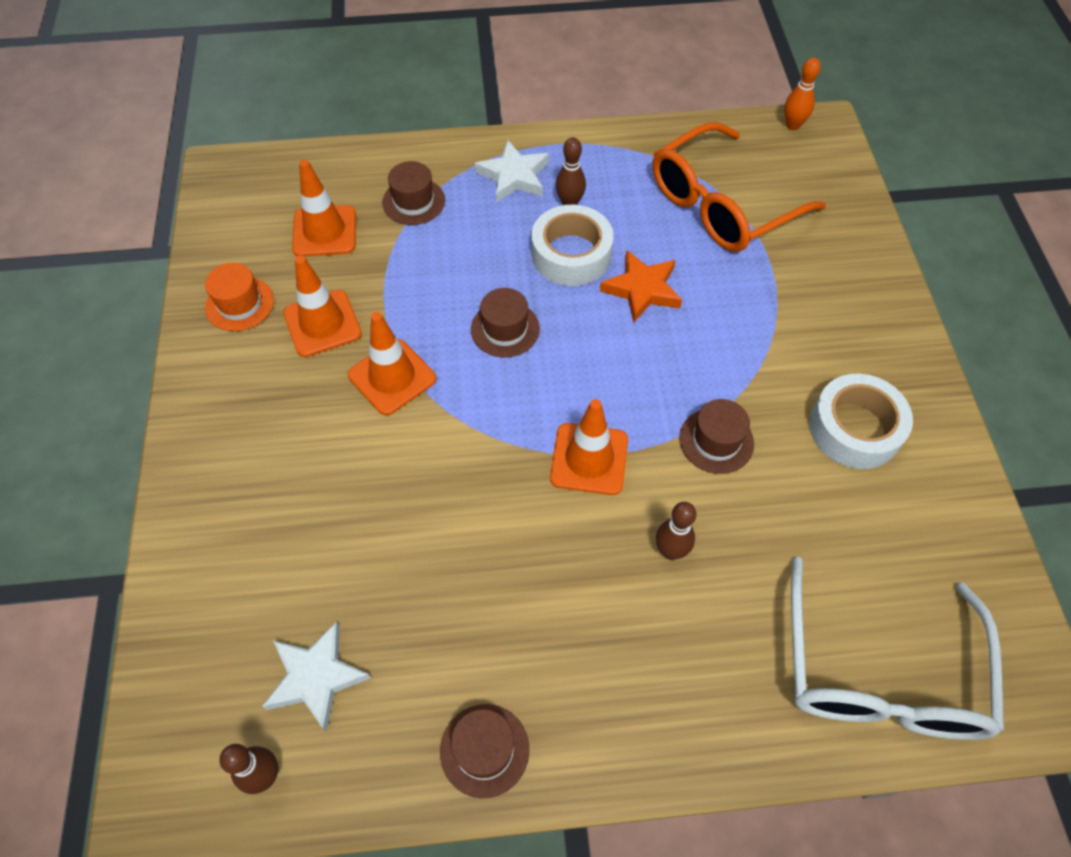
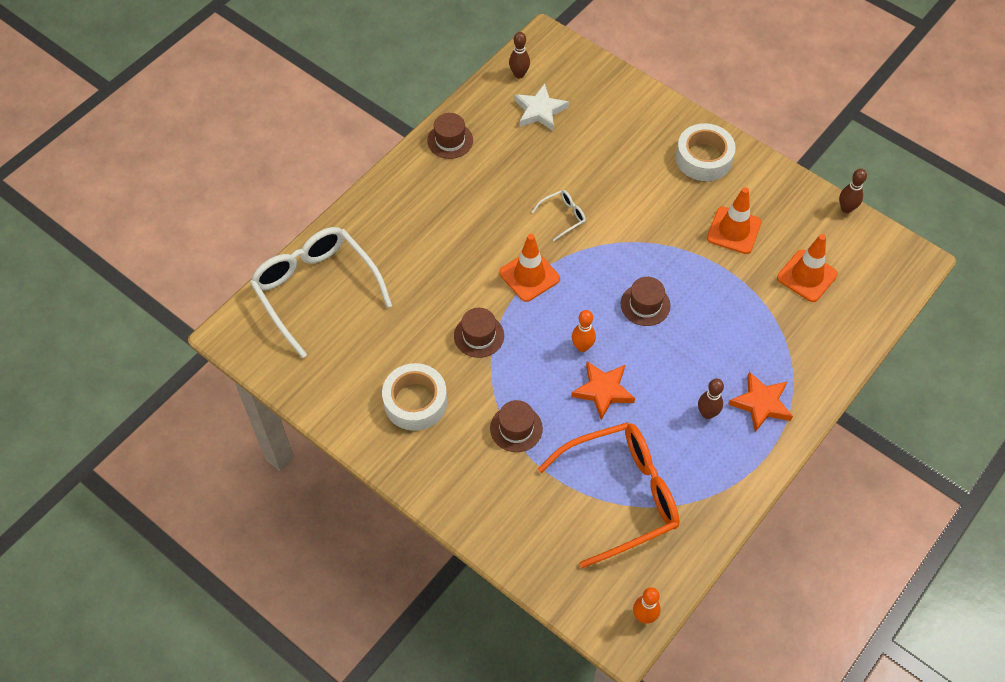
camera: 135 degrees right, 0 degrees up
orange hat [205,263,274,331] -> none
orange traffic cone [348,312,436,415] -> none
brown hat [382,161,445,225] -> brown hat moved to [490,400,543,452]
white star [475,140,549,203] -> orange star [728,372,793,432]
white tape [532,205,614,286] -> white tape moved to [676,123,736,181]
orange glasses [653,122,826,252] -> orange glasses turned 60 degrees clockwise [538,422,680,568]
brown bowling pin [656,502,696,560] -> brown bowling pin moved to [839,169,867,213]
none -> white glasses [532,190,586,241]
none -> orange bowling pin [572,310,596,352]

